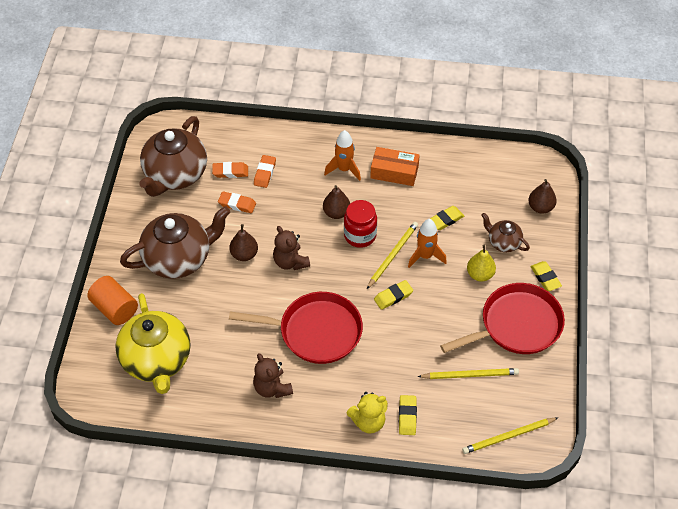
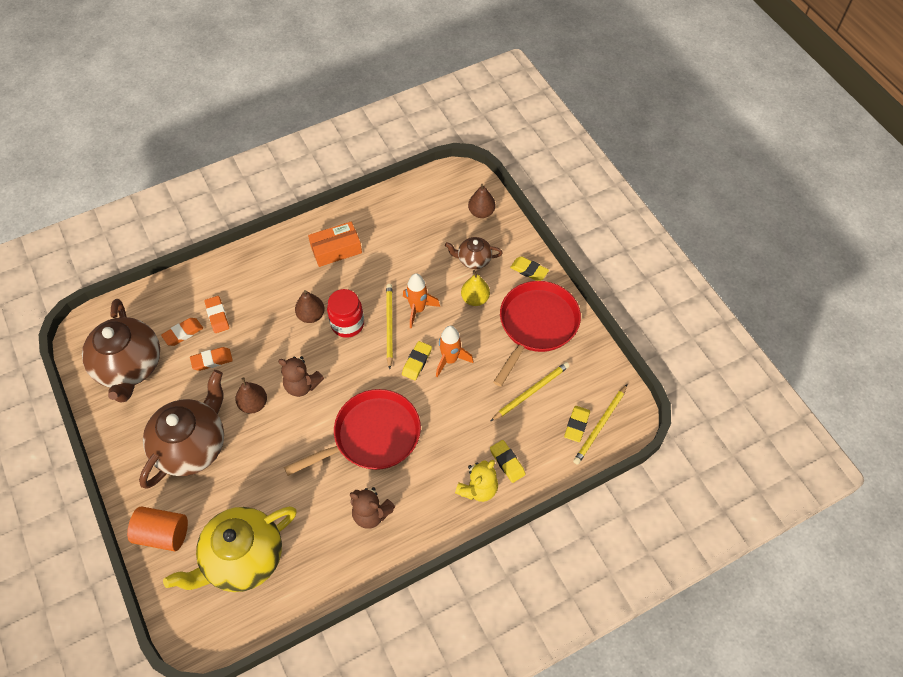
camera: 35 degrees left, 5 degrees up
yellow teapot [115,293,191,394] -> yellow teapot turned 105 degrees clockwise [163,506,297,592]
orange rocket [324,130,361,181] -> orange rocket moved to [436,326,474,377]
yellow eraser [430,206,464,230] -> yellow eraser moved to [564,406,590,442]

